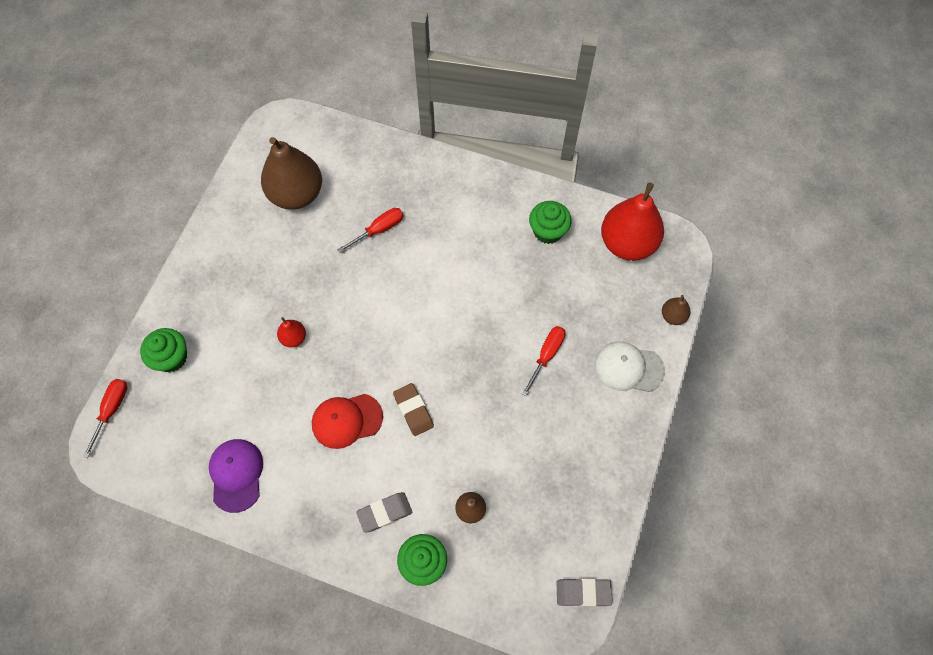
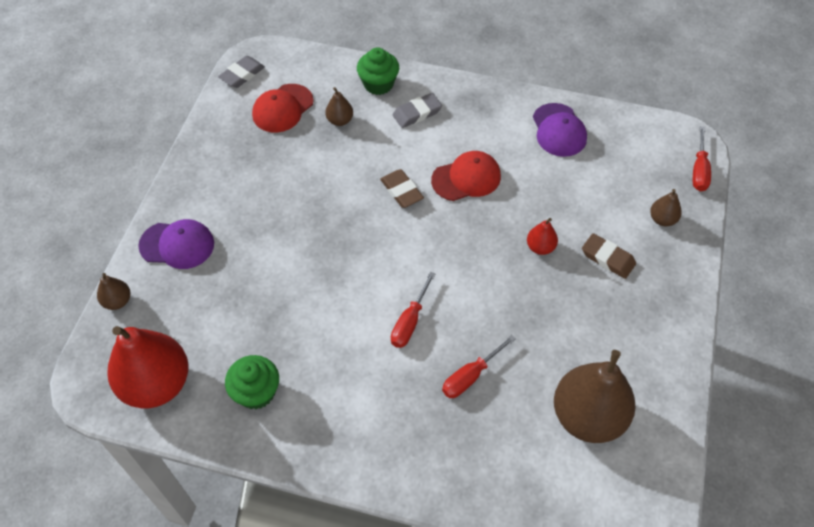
camera: 175 degrees right, 10 degrees down
green cupcake [140,328,187,372] -> brown pear [650,189,682,226]
red screwdriver [522,326,565,396] -> red screwdriver moved to [391,272,436,348]
grey eraser [557,578,612,607] -> grey eraser turned 45 degrees counterclockwise [218,56,265,88]
white cap [595,341,665,392] -> purple cap [138,219,214,269]
none -> red cap [252,84,314,133]
none -> brown eraser [582,233,636,279]

